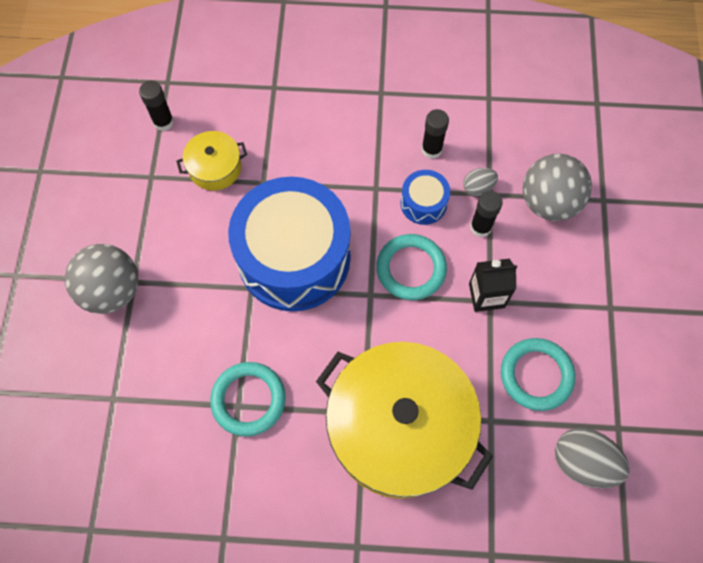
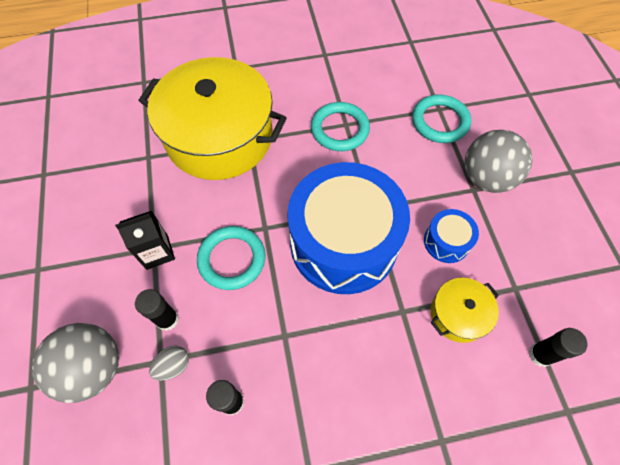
camera: 165 degrees right, 5 degrees down
blue drum [401,170,450,225] -> blue drum moved to [424,209,479,263]
turquoise ring [501,338,575,411] -> turquoise ring moved to [412,94,471,143]
grey egg [555,428,630,488] -> none

